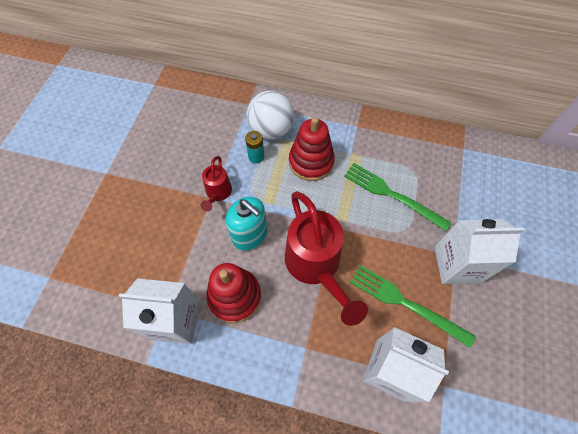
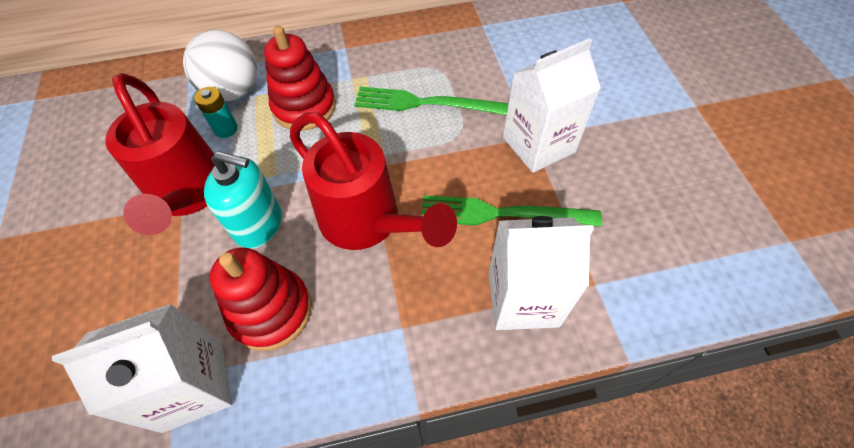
camera: 25 degrees left, 5 degrees down
red watering can [200,156,232,211] -> red watering can [105,73,215,235], size x1.95

